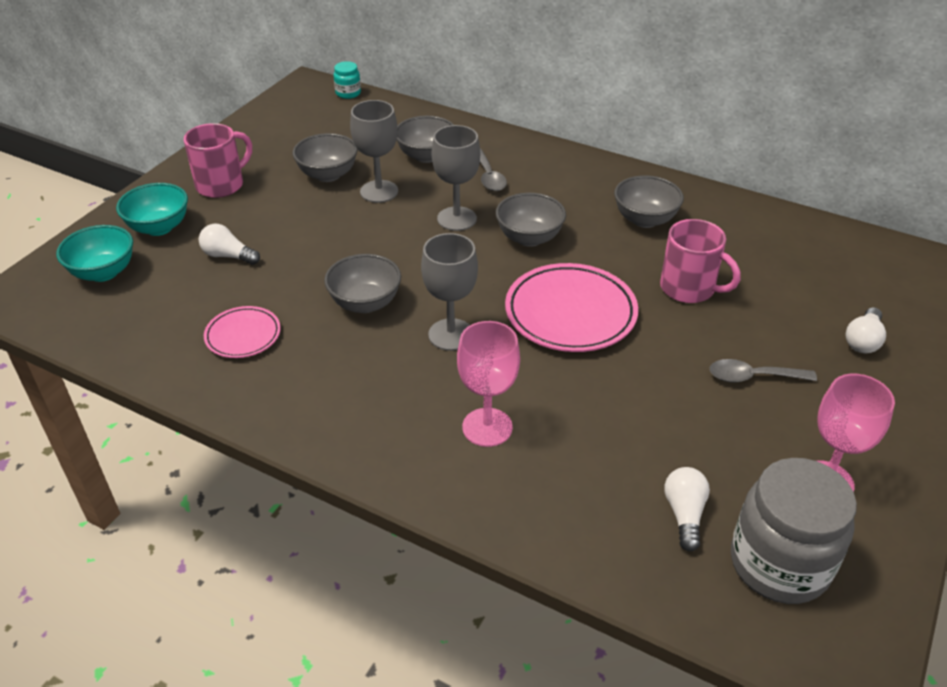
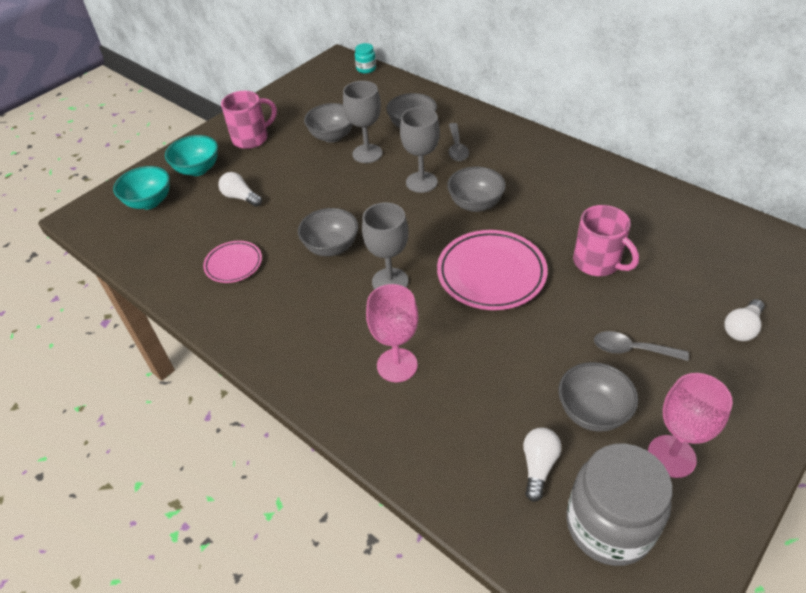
camera: 15 degrees right, 5 degrees up
grey bowl [614,175,684,228] -> grey bowl moved to [558,362,638,432]

